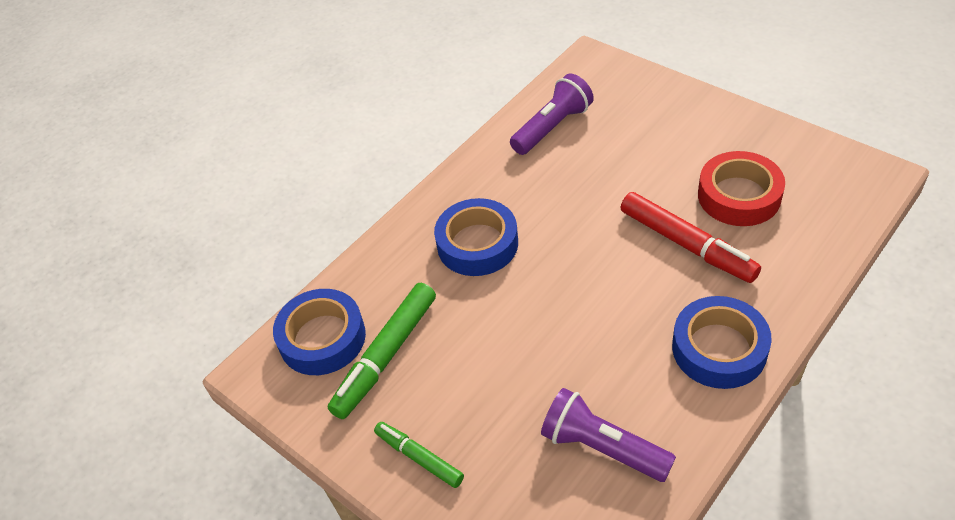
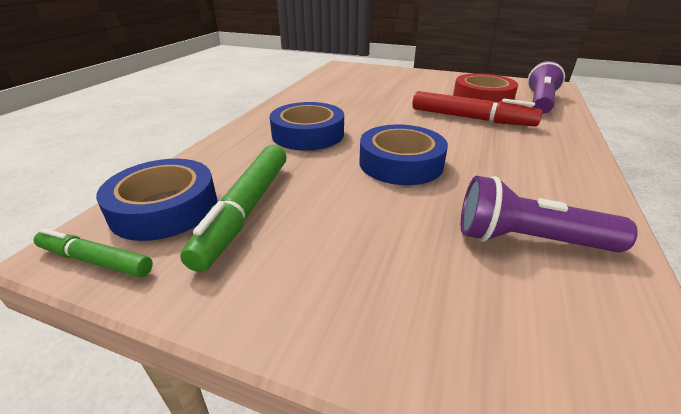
camera: 25 degrees left, 15 degrees down
green marker [374,422,464,488] -> green marker moved to [34,228,153,277]
purple flashlight [510,73,594,155] -> purple flashlight moved to [527,61,565,114]
blue tape [672,296,772,389] -> blue tape moved to [360,124,448,185]

